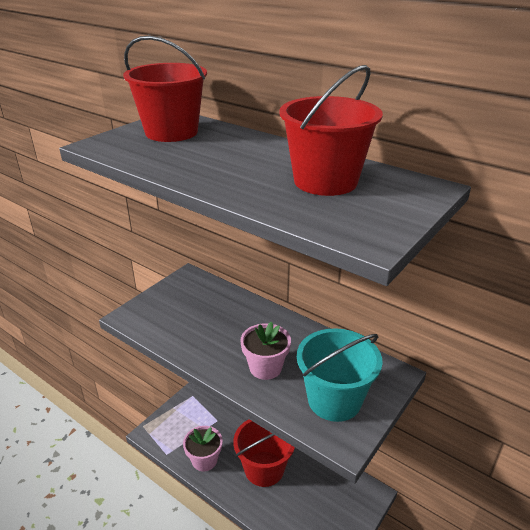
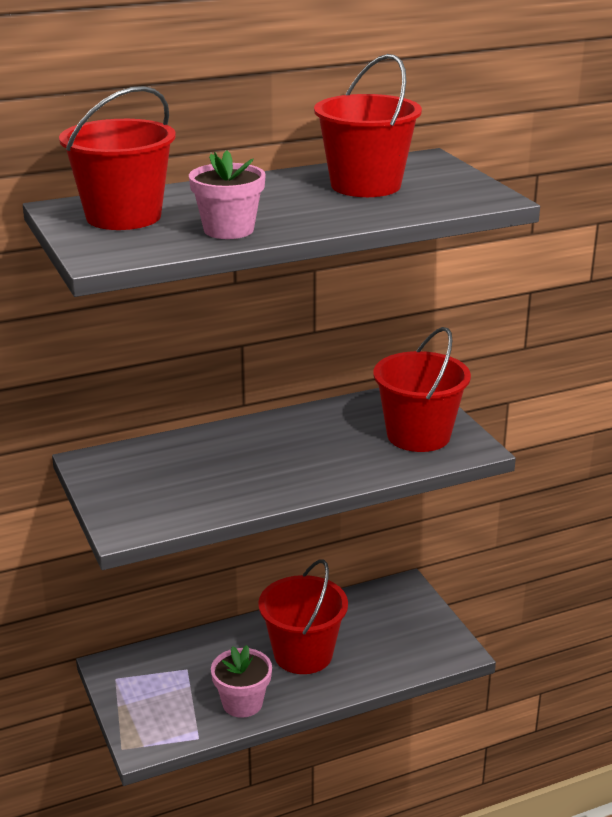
camera: 60 degrees left, 5 degrees down
pink flower pot [240,321,291,380] -> pink flower pot moved to [189,150,266,239]
turquoise bucket [297,328,383,422] -> red bucket [373,327,471,452]

